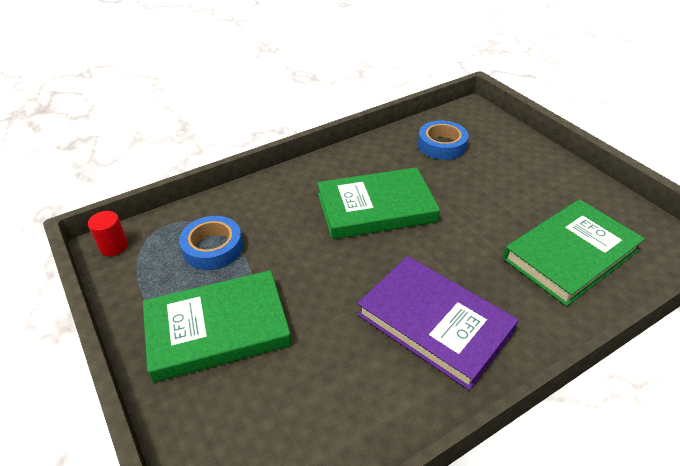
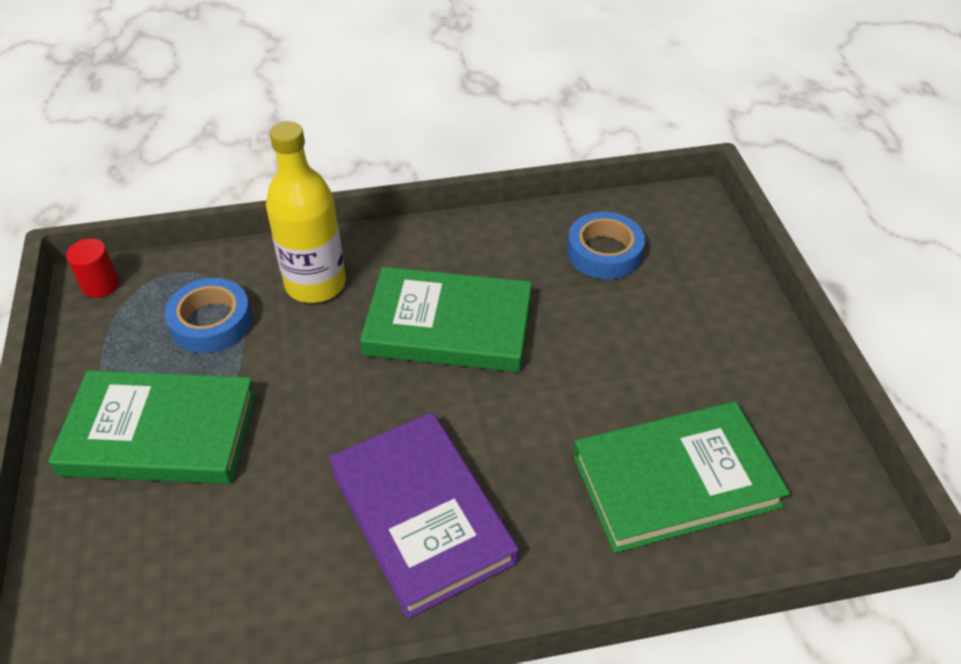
camera: 20 degrees right, 5 degrees up
none -> yellow bottle [266,121,346,303]

